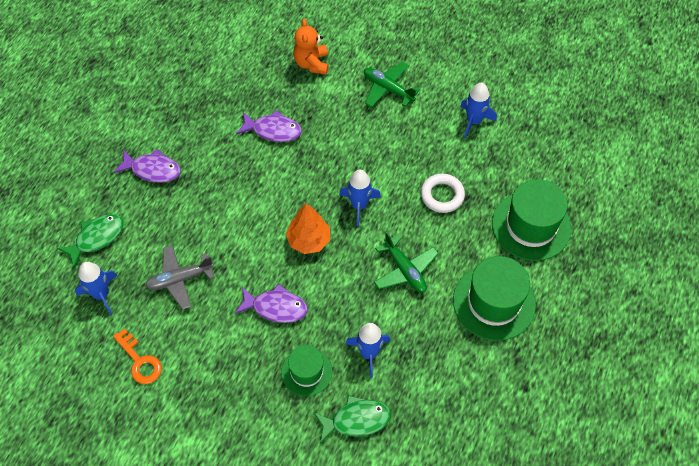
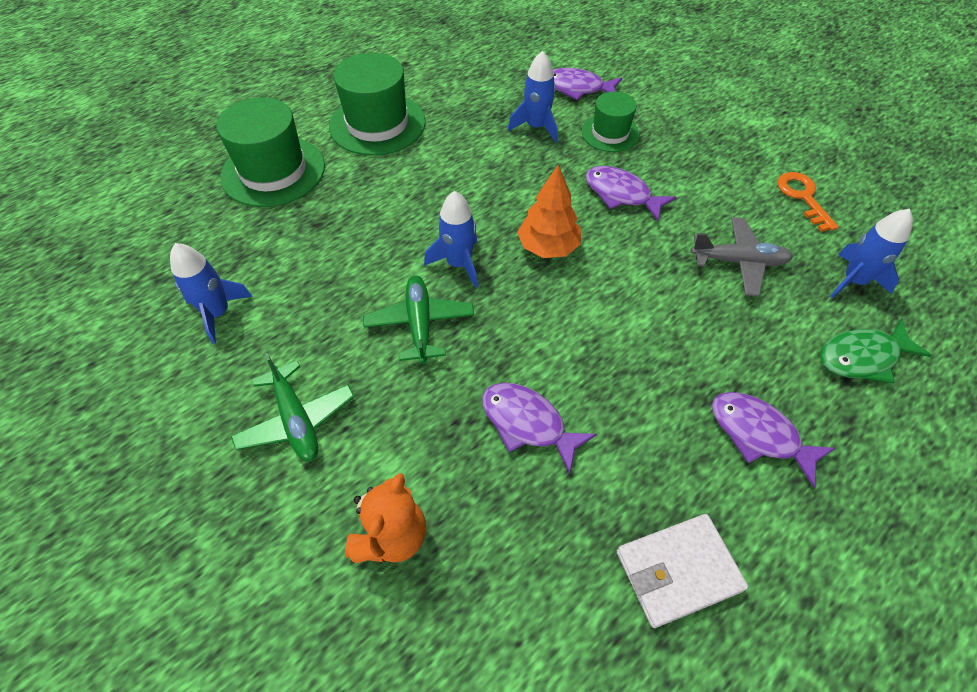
camera: 155 degrees left, 5 degrees down
green fish [314,395,391,444] -> purple fish [553,68,622,100]
green plane [374,232,439,293] -> green plane moved to [363,275,474,364]
white ring [421,173,465,213] -> none
none -> white wallet [617,514,748,628]

